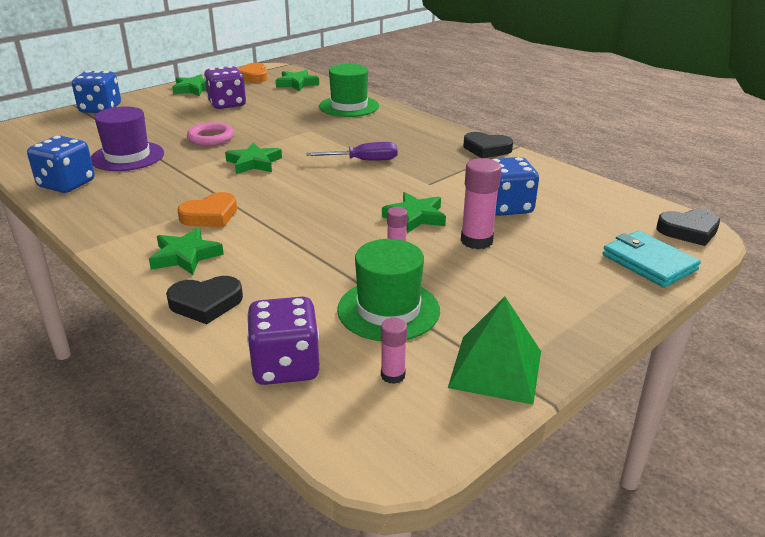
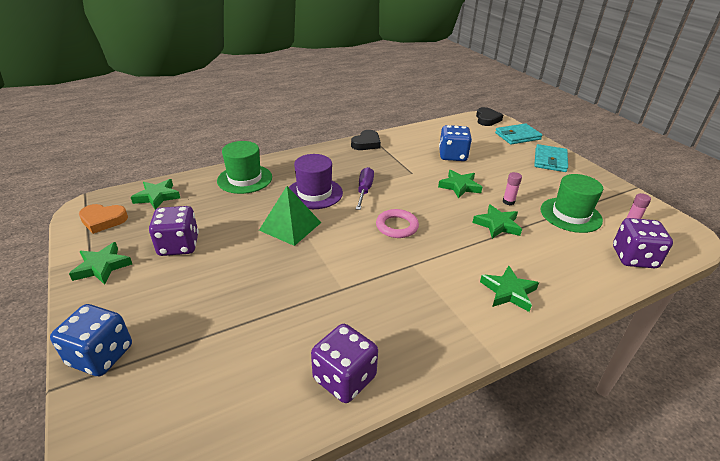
camera: 75 degrees left, 5 degrees up
blue dice [27,135,95,193] -> purple dice [311,324,378,403]
purple hat [91,106,164,171] -> purple hat moved to [289,154,343,209]
black heart [166,276,243,324] -> none
orange heart [177,192,237,227] -> none
pink ring [187,122,234,146] -> pink ring moved to [376,209,419,238]
green star [225,142,282,174] -> green star moved to [472,204,522,239]
green pyramid [448,297,541,405] -> green pyramid moved to [259,186,321,246]
pink glue stick [461,158,501,249] -> none
none -> turquoise wallet [534,144,568,172]

